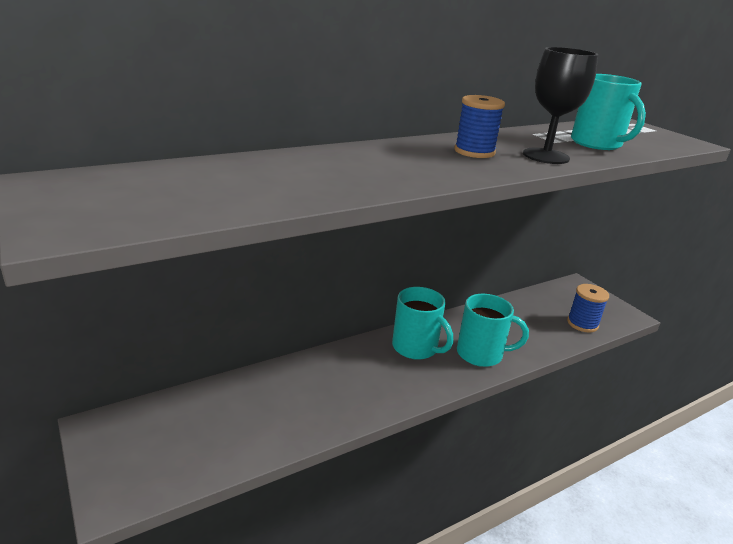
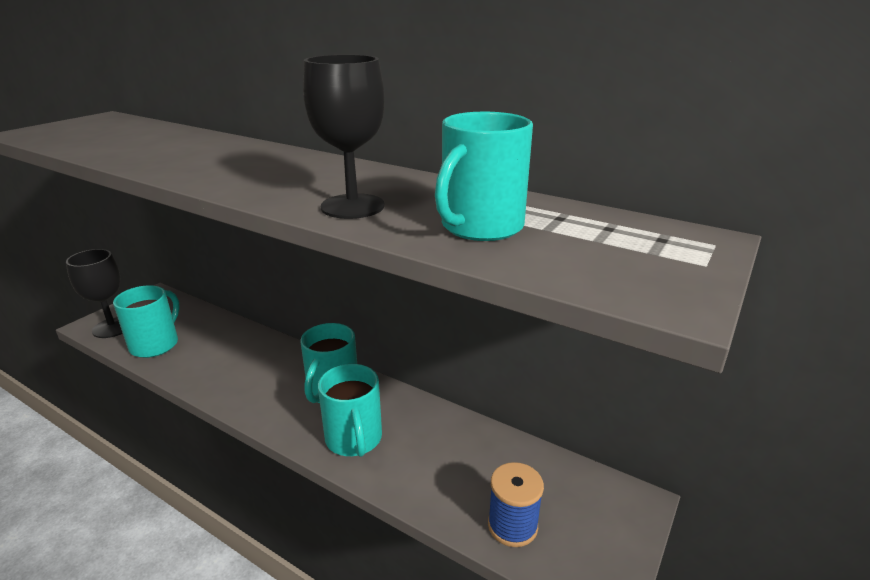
camera: 65 degrees right, 0 degrees up
blue spool [454,95,505,158] -> none
none -> black goblet [66,249,123,338]
none -> turquoise mug [113,285,180,358]

